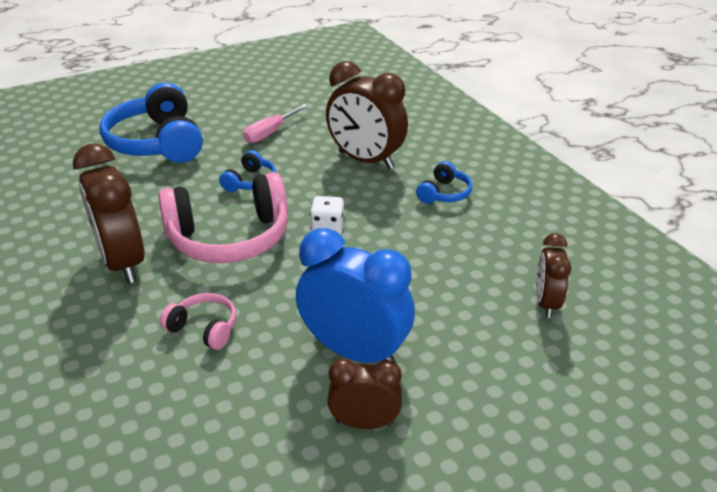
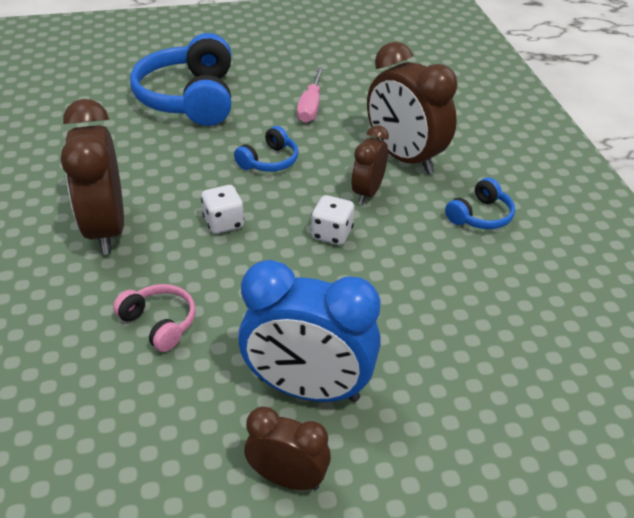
camera: 15 degrees right, 5 degrees up
pink headphones [158,172,288,263] -> white dice [201,185,244,234]
pink screwdriver [243,104,308,143] -> pink screwdriver turned 45 degrees counterclockwise [297,68,323,123]
blue clock [296,228,415,364] -> blue clock turned 150 degrees clockwise [238,260,381,402]
brown clock [536,233,571,318] -> brown clock moved to [351,125,389,204]

